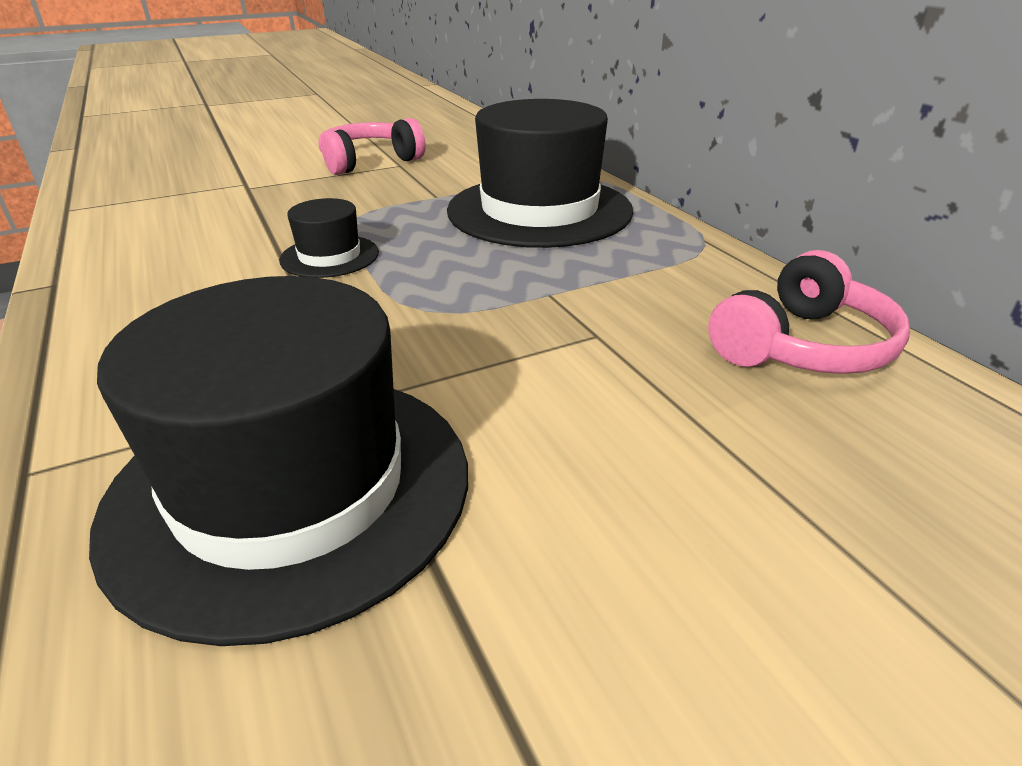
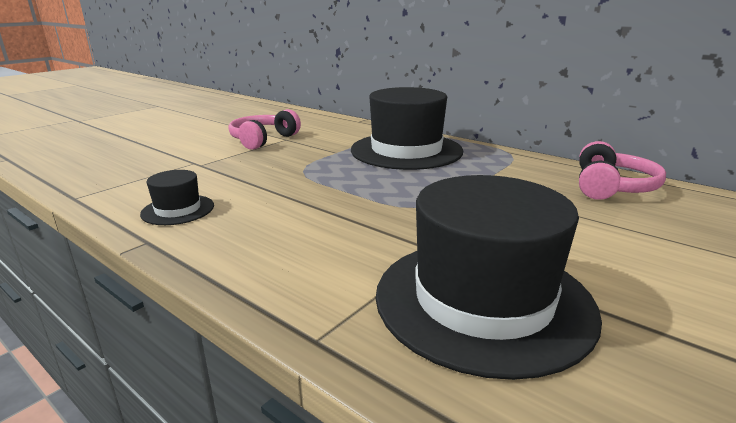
camera: 25 degrees left, 10 degrees down
black hat [279,198,379,278] -> black hat moved to [140,170,214,225]

